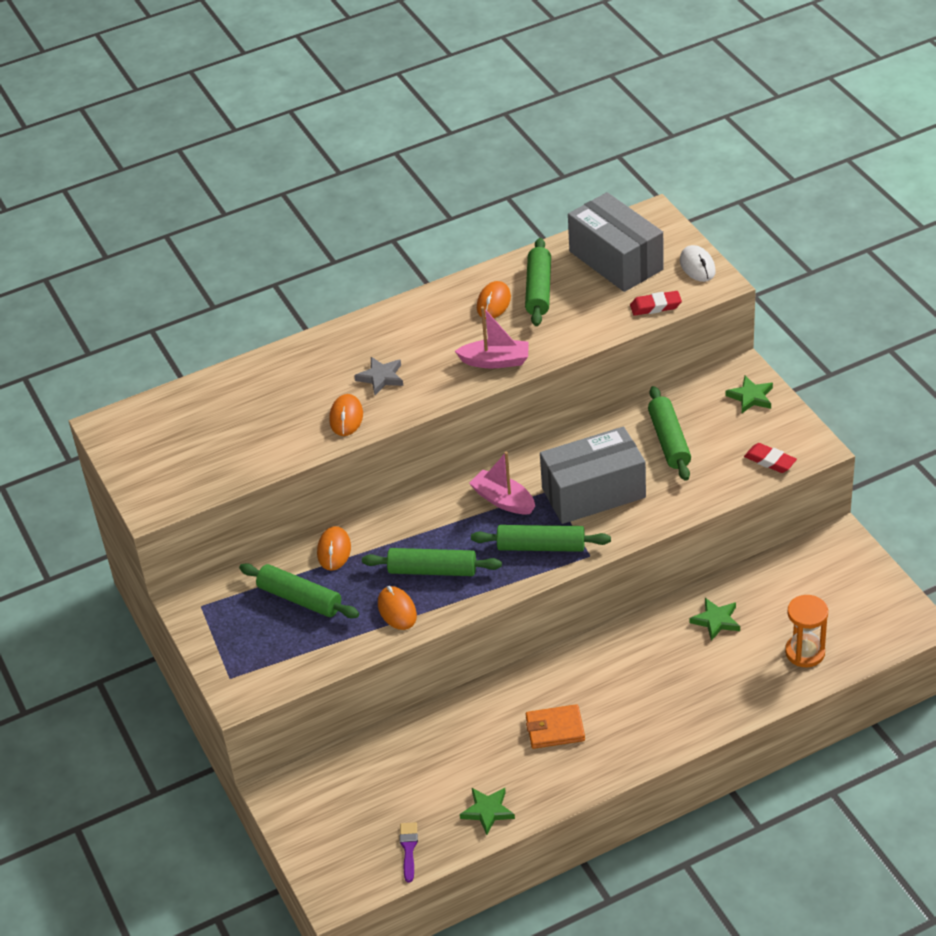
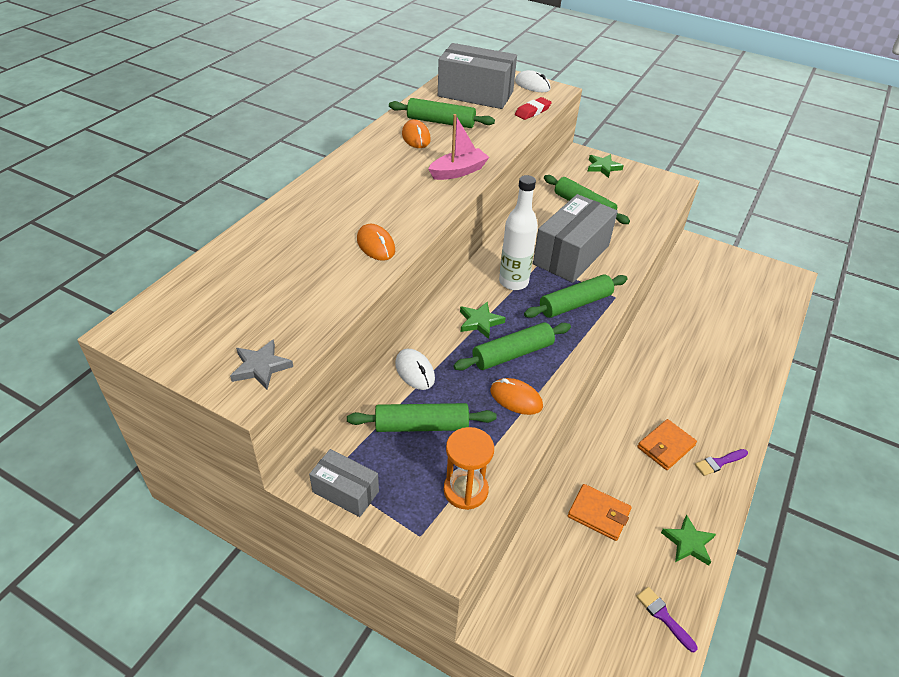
camera: 40 degrees left, 0 degrees up
orange mouse [317,526,351,571] -> white mouse [395,349,435,390]
grey star [354,357,403,395] -> grey star moved to [230,339,293,390]
pink boat [469,452,535,514] -> white bottle [499,175,538,290]
green rolling pin [525,238,551,326] -> green rolling pin turned 45 degrees counterclockwise [389,98,495,128]
green star [690,598,740,641] -> green star moved to [460,302,506,339]
red eraser [744,443,797,473] -> none
orange hourglass [785,595,828,667] -> orange hourglass moved to [444,427,494,510]
none -> grey box [309,449,379,517]
none -> orange wallet [568,484,632,541]
none -> purple brush [695,449,748,476]

